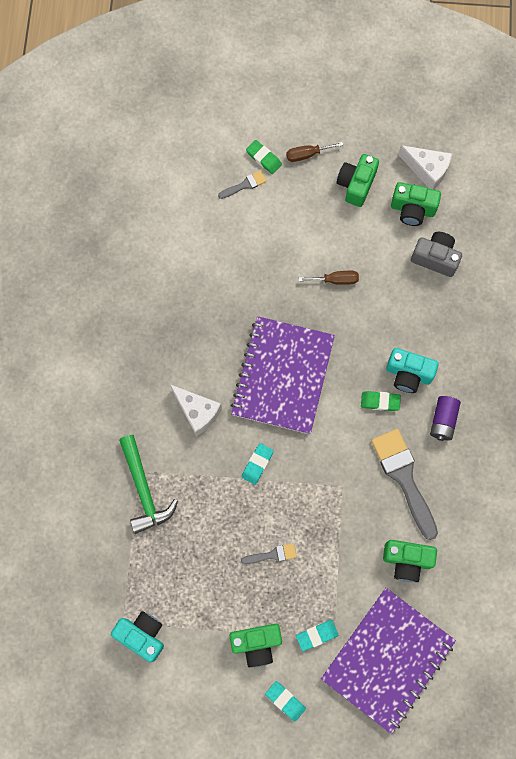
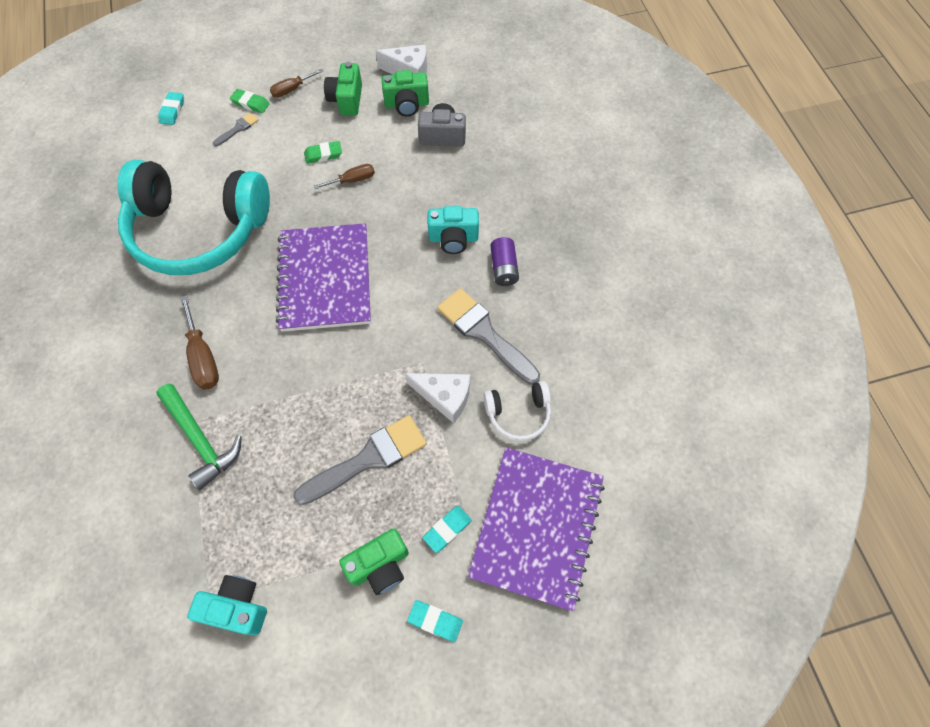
camera: 20 degrees left, 10 degrees down
white cheese [170,384,222,436] -> white cheese moved to [405,373,470,423]
grey brush [241,543,297,564] -> grey brush [293,415,427,505], size x2.10
turquoise eraser [242,443,274,485] -> turquoise eraser moved to [158,92,184,125]
green eraser [361,391,401,411] -> green eraser moved to [304,141,342,164]
green camera [383,540,437,582] -> white headphones [483,381,551,441]
none -> turquoise headphones [117,159,270,275]
none -> brown screwdriver [180,295,219,390]

